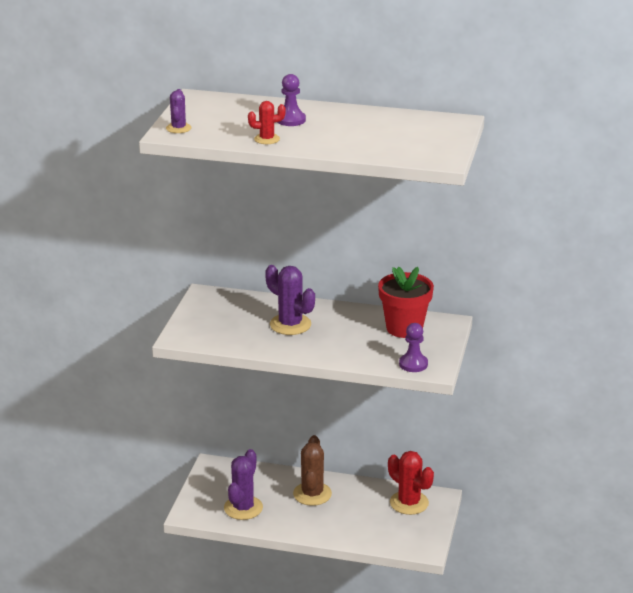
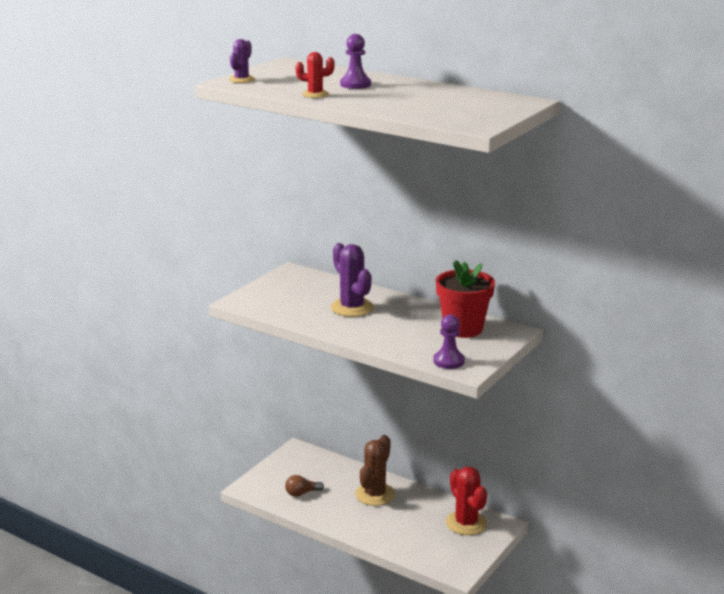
camera: 20 degrees right, 5 degrees down
purple cactus [224,449,263,520] -> brown light bulb [285,475,324,497]

